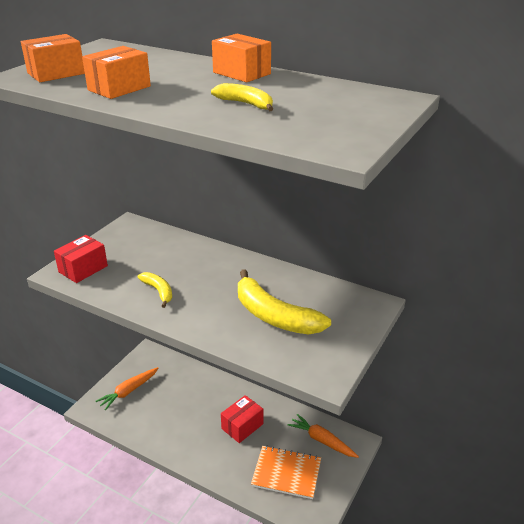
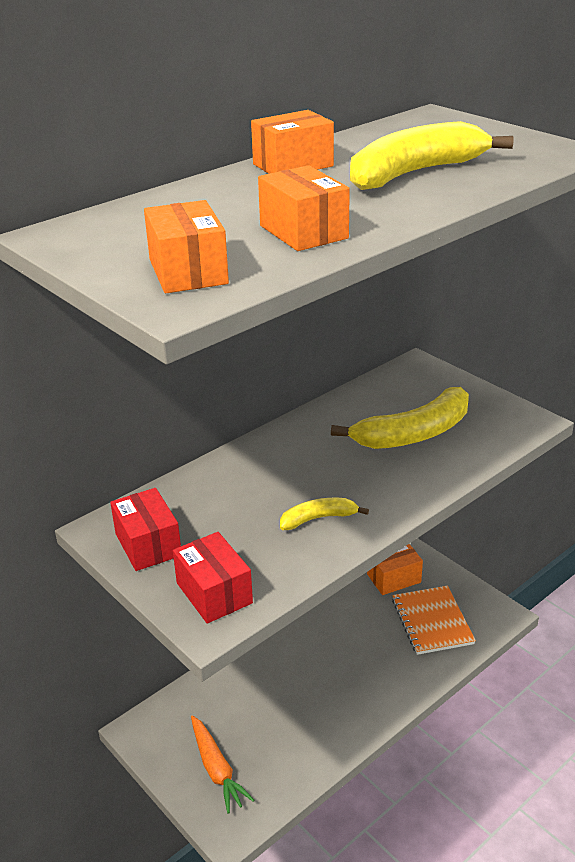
camera: 70 degrees left, 0 degrees up
yellow banana [211,83,273,111] -> yellow banana [350,121,514,190], size x1.93
red box [221,395,263,443] -> red box moved to [110,488,181,571]
orange notebook [251,446,321,499] -> orange notebook turned 45 degrees counterclockwise [392,586,476,655]
orange carrot [288,414,359,458] -> orange box [367,544,423,595]

